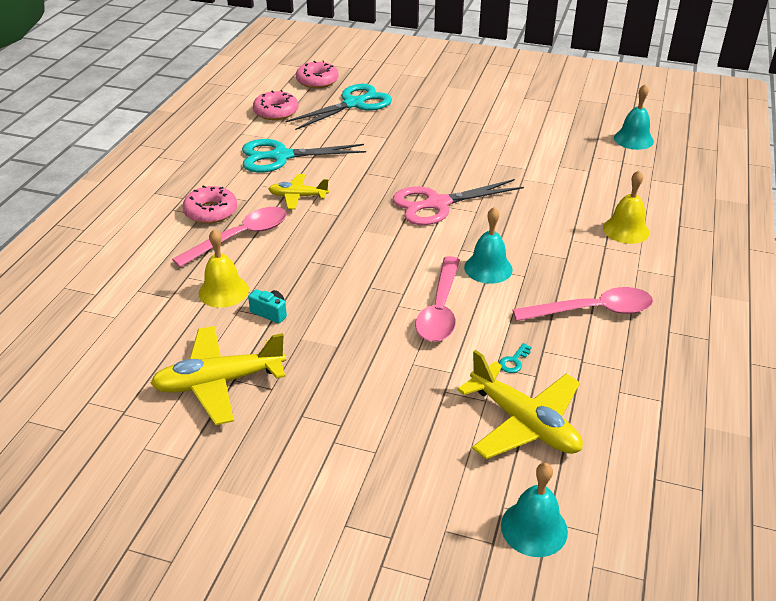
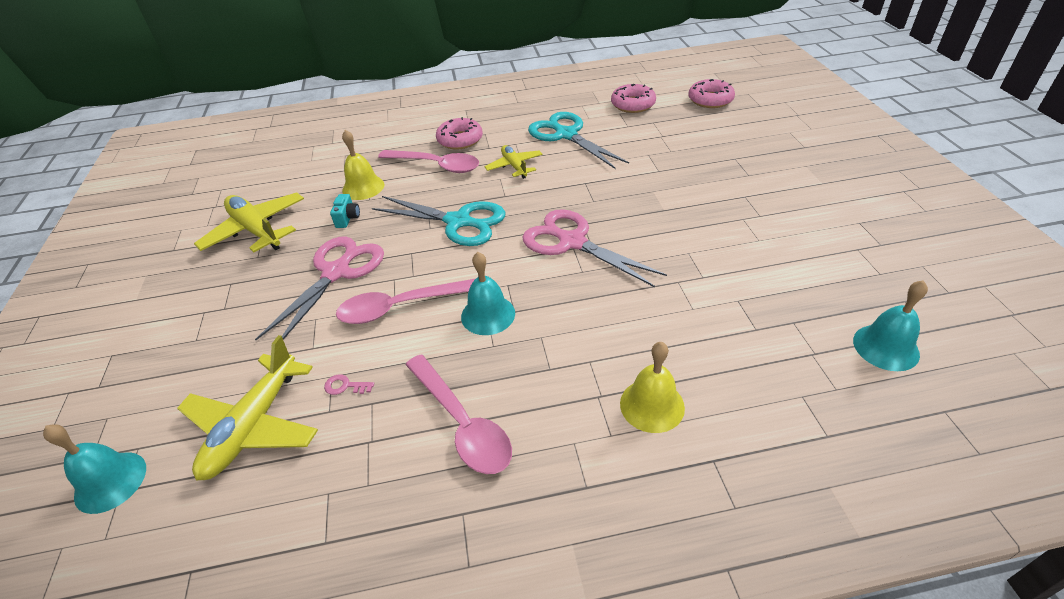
camera: 65 degrees right, 5 degrees up
turquoise scissors [286,84,392,130] -> turquoise scissors moved to [372,196,505,246]
turquoise key [499,343,532,373] -> pink key [324,374,374,395]
none -> pink scissors [255,236,384,340]

